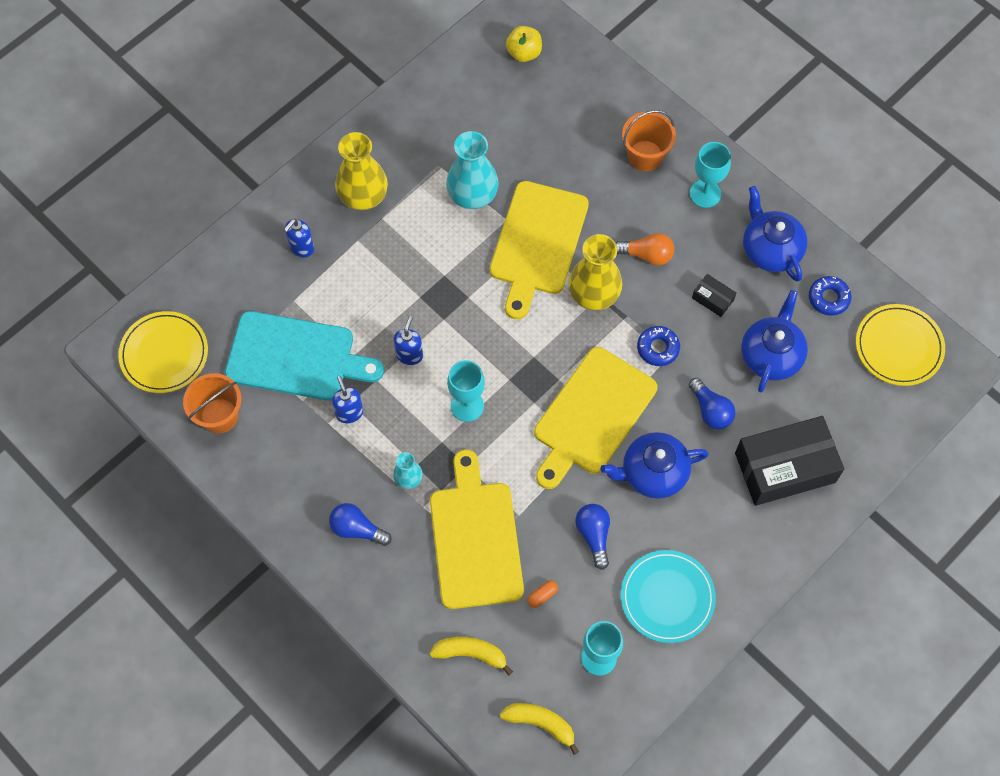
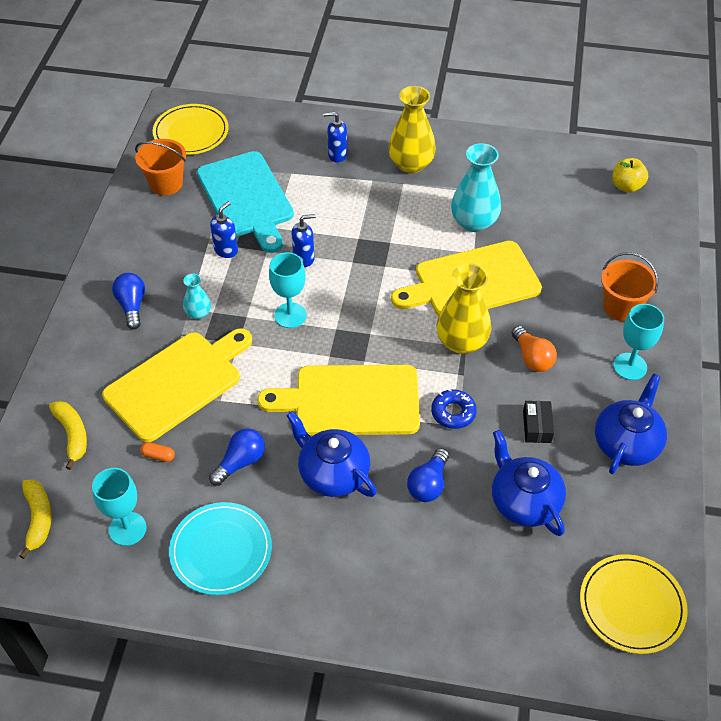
camera: 55 degrees right, 15 degrees down
black box [735,416,844,506] -> none
blue teapot [741,290,808,393] -> blue teapot turned 105 degrees counterclockwise [492,430,566,536]
blue donut [809,276,852,316] -> none

